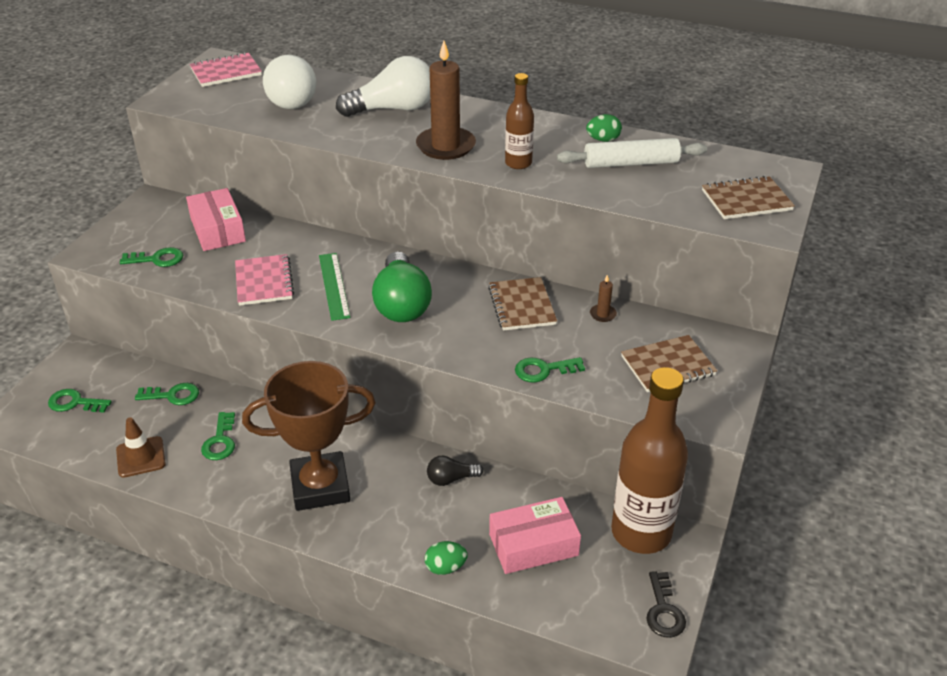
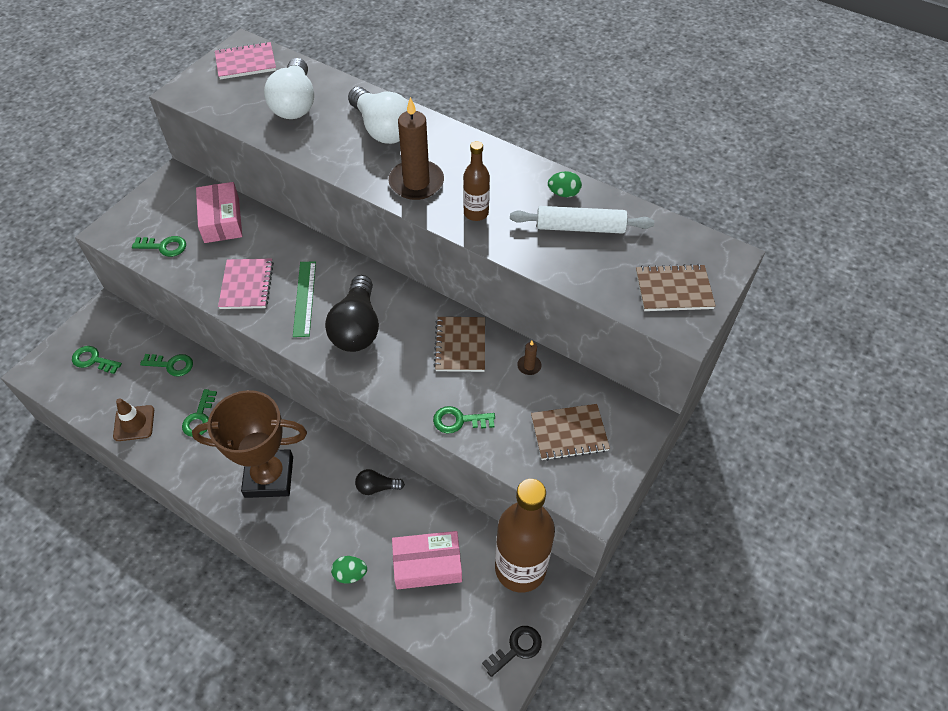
camera: 10 degrees right, 15 degrees up
white light bulb [336,56,430,117] -> white light bulb turned 60 degrees clockwise [348,87,408,144]
green light bulb [372,251,432,322] -> black light bulb [325,275,379,352]
black key [647,571,686,638] -> black key turned 135 degrees counterclockwise [482,626,542,677]

